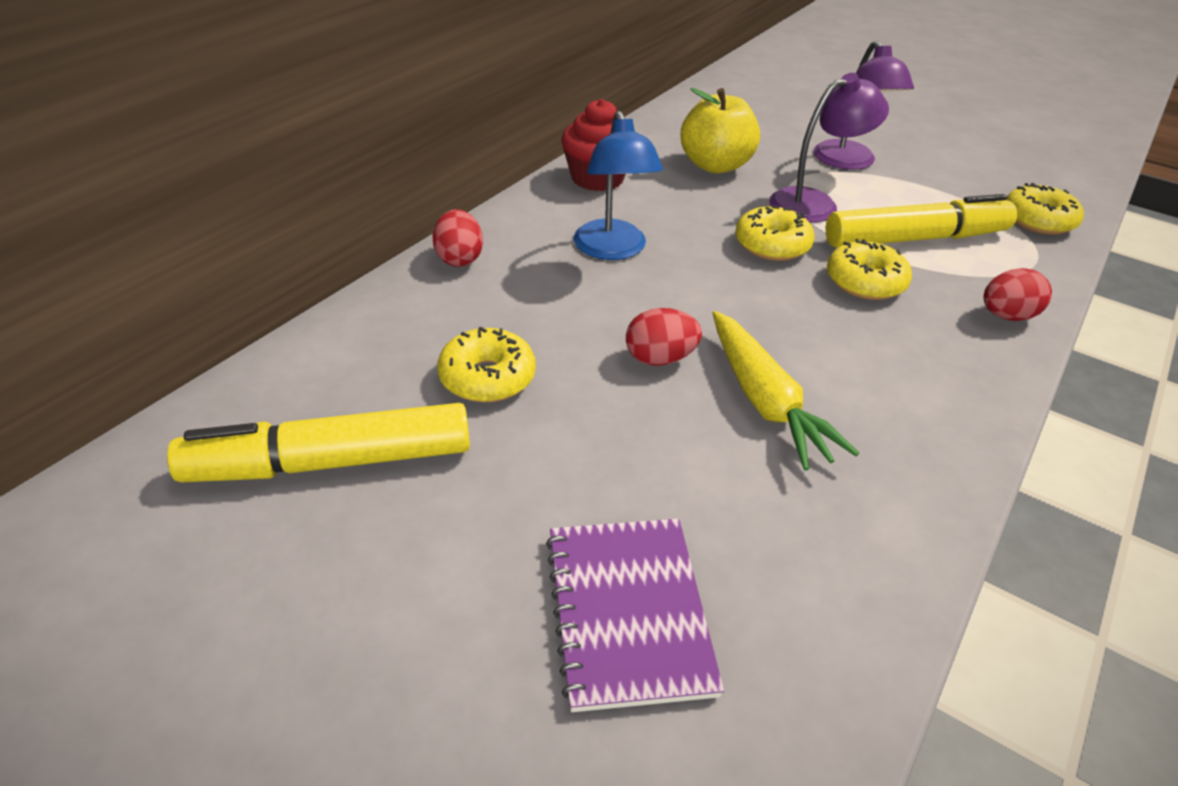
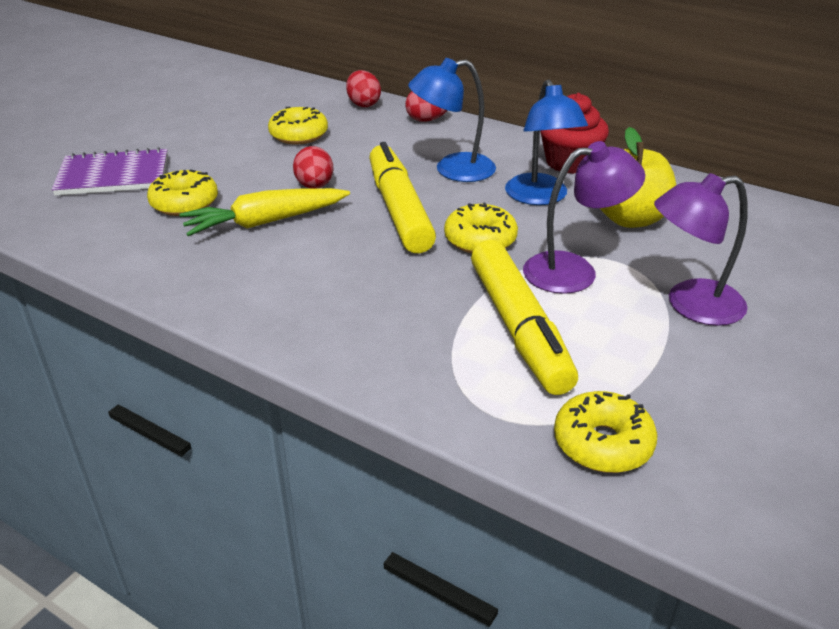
camera: 90 degrees right, 5 degrees down
yellow marker [167,403,470,483] -> yellow marker moved to [369,142,436,253]
purple lamp [770,73,889,223] -> purple lamp turned 75 degrees counterclockwise [523,141,645,294]
yellow donut [827,239,912,300] -> yellow donut moved to [147,169,218,216]
red egg [984,268,1052,321] -> red egg moved to [346,70,381,107]
none -> blue lamp [505,79,588,205]

